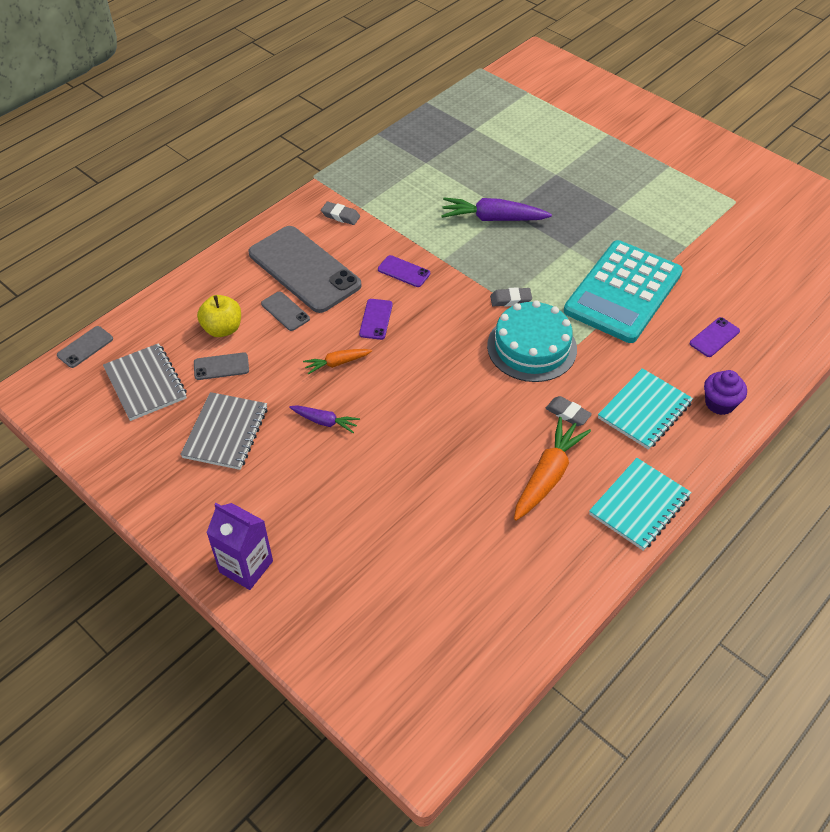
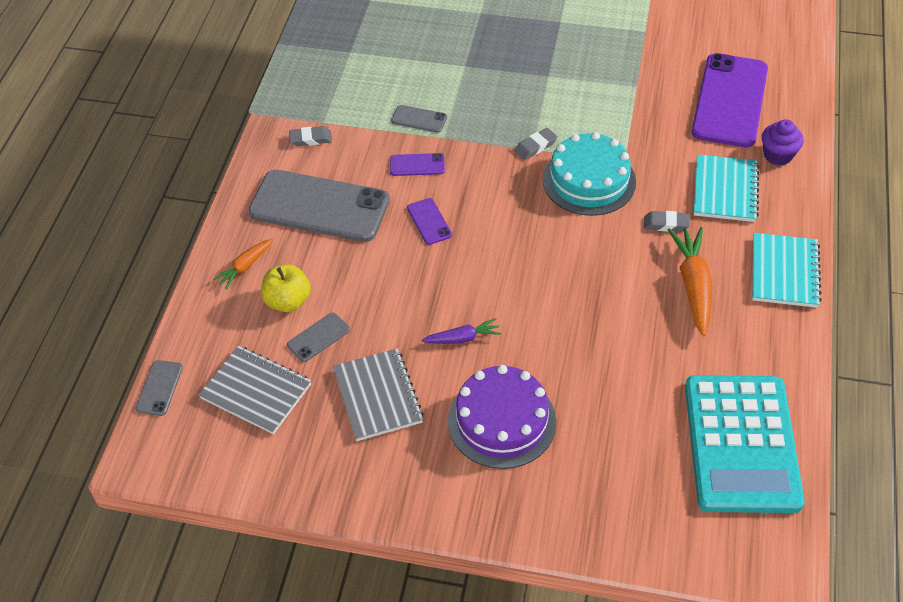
camera: 30 degrees left, 0 degrees up
purple carton [206,503,273,590] -> none
grey phone [261,291,310,331] -> grey phone moved to [391,105,447,133]
orange carrot [303,349,372,375] -> orange carrot moved to [212,239,273,289]
purple carrot [441,198,552,221] -> none
turquoise calculator [564,240,683,343] -> turquoise calculator moved to [685,375,805,513]
purple phone [690,317,740,357] -> purple phone [691,53,768,147], size x2.37
none -> purple cake [448,365,556,469]

